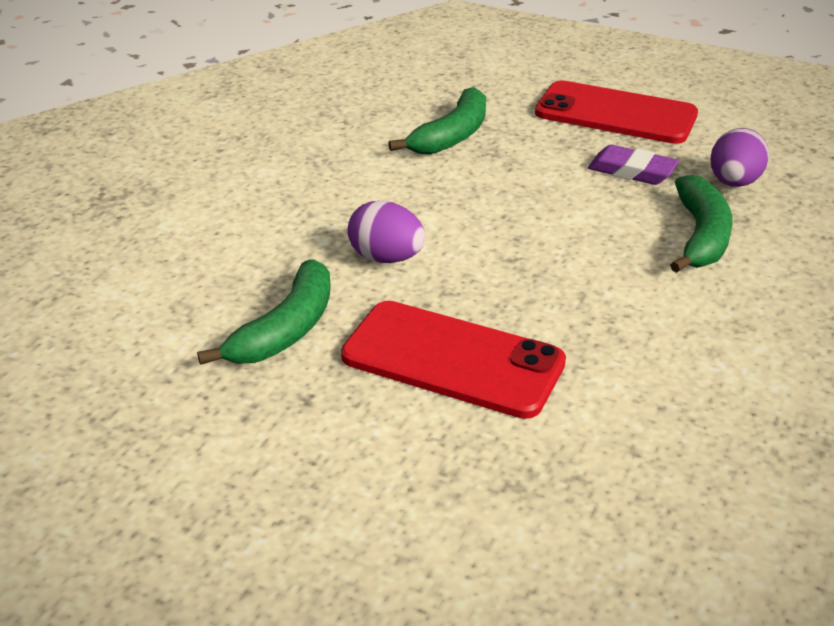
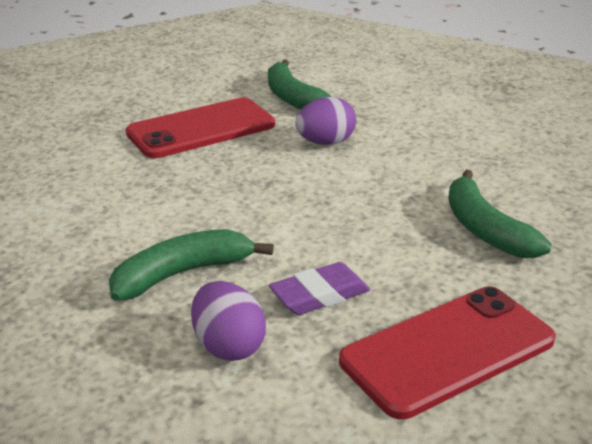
camera: 125 degrees right, 5 degrees down
green banana [670,175,733,273] -> green banana turned 105 degrees clockwise [109,229,274,301]

